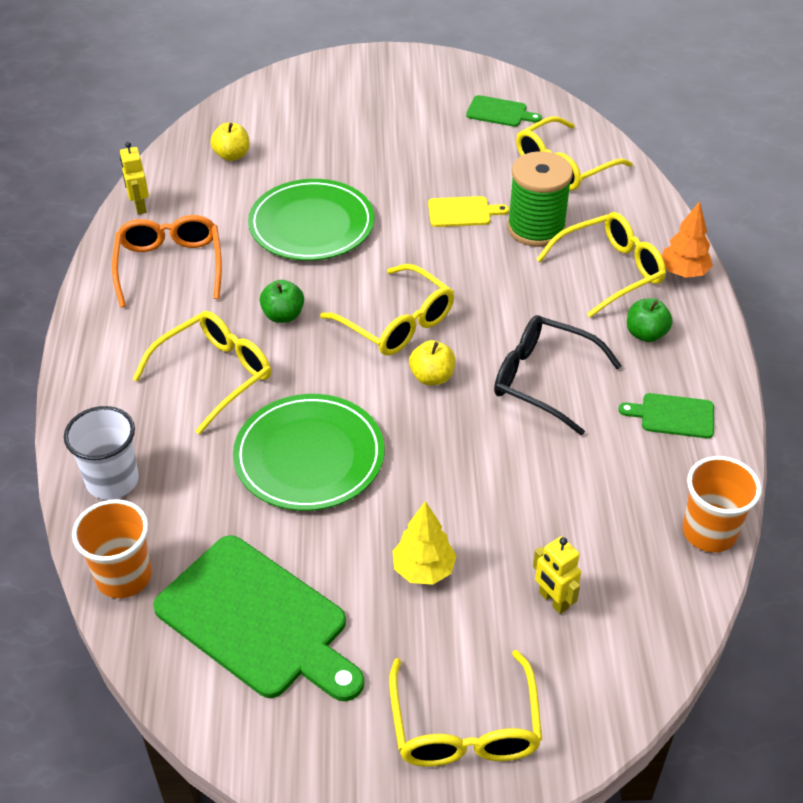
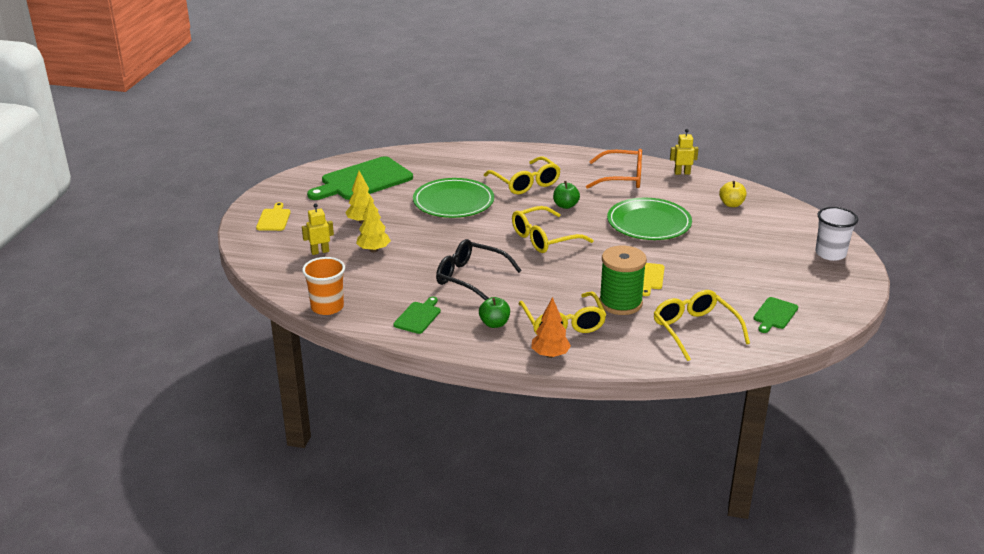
camera: 105 degrees right, 15 degrees down
white cup [64,406,139,500] -> white cup moved to [815,207,858,261]
orange cup [72,499,152,598] -> none
yellow glasses [389,650,542,767] -> yellow cutting board [256,202,291,231]
yellow apple [409,340,455,385] -> none
black glasses [494,315,622,435] -> black glasses turned 105 degrees counterclockwise [436,239,522,300]
none -> yellow tree [356,197,391,252]

